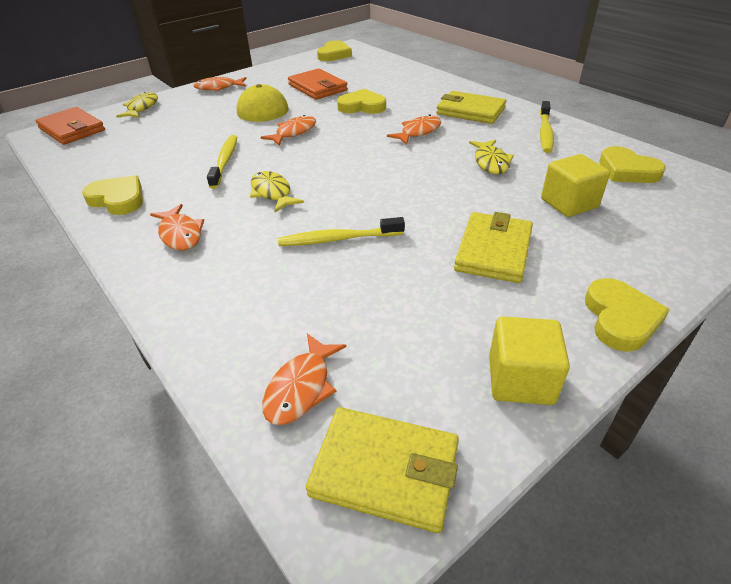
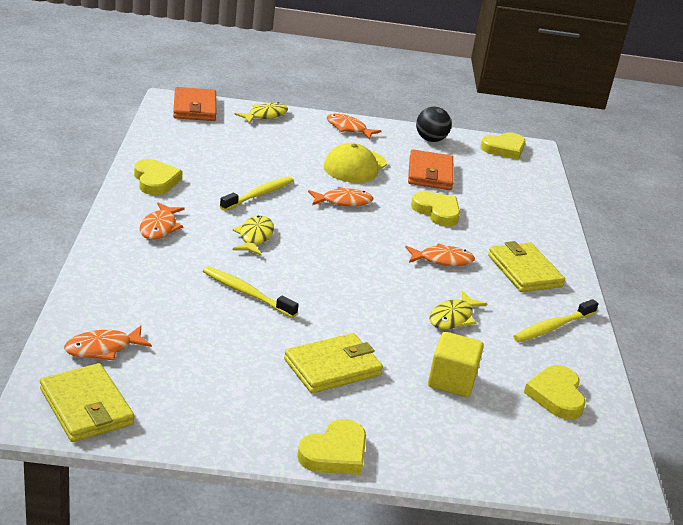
camera: 35 degrees right, 10 degrees down
yellow cube [489,317,570,405] -> none
none -> black ball [416,107,451,142]

